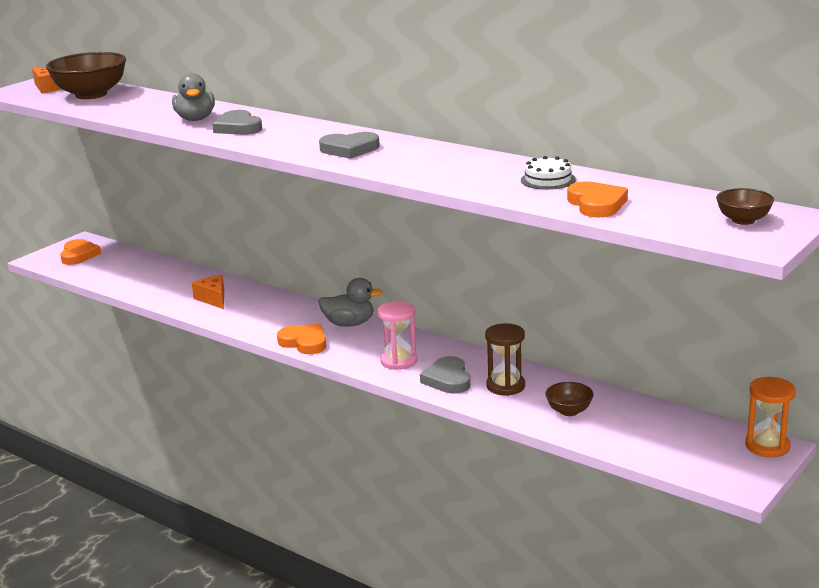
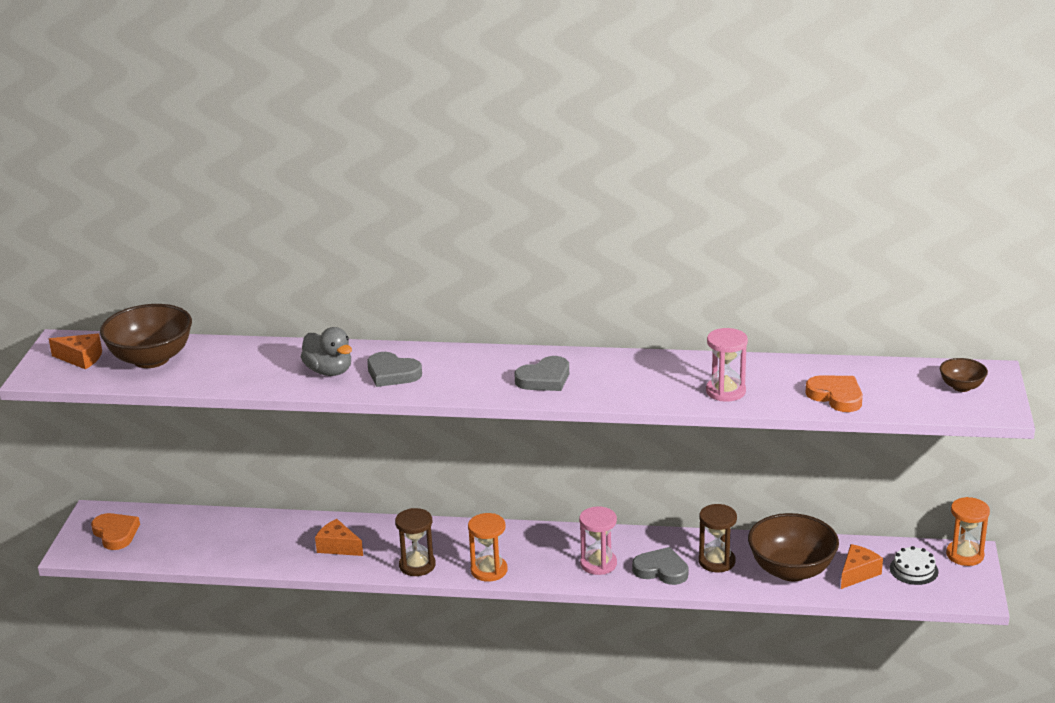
camera: 30 degrees left, 5 degrees up
orange heart [277,324,326,354] -> orange hourglass [468,513,508,582]
grey duck [318,278,383,327] -> none
grey heart [420,356,470,394] -> grey heart turned 150 degrees clockwise [632,547,688,585]
white cake [521,156,576,190] -> white cake moved to [890,546,939,585]
brown bowl [545,382,594,416] -> brown bowl [748,513,839,581], size x2.04
none -> brown hourglass [395,508,436,576]
none -> pink hourglass [706,328,748,402]
none -> orange cheese [841,544,883,589]

